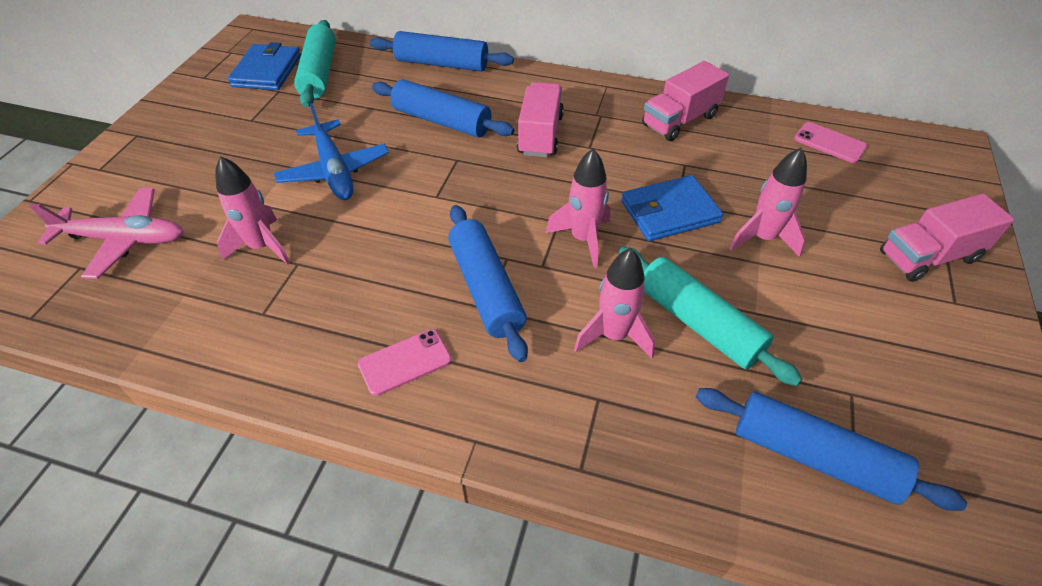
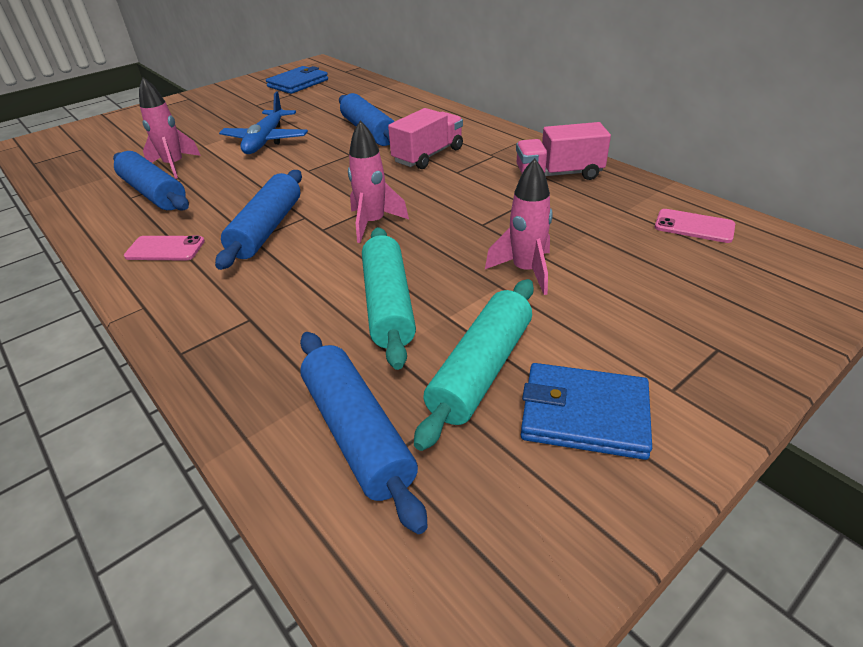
camera: 35 degrees right, 10 degrees down
pink plane [30,188,184,279] -> none
turquoise rolling pin [294,20,336,107] -> turquoise rolling pin moved to [414,279,534,451]
blue rolling pin [370,31,514,72] -> blue rolling pin moved to [113,151,189,211]
pink rocket [574,248,655,358] -> none
blue wallet [621,175,723,241] -> blue wallet moved to [521,363,652,460]
pink phone [794,122,867,163] -> pink phone turned 45 degrees counterclockwise [655,209,735,243]
pink truck [880,194,1014,282] -> none

